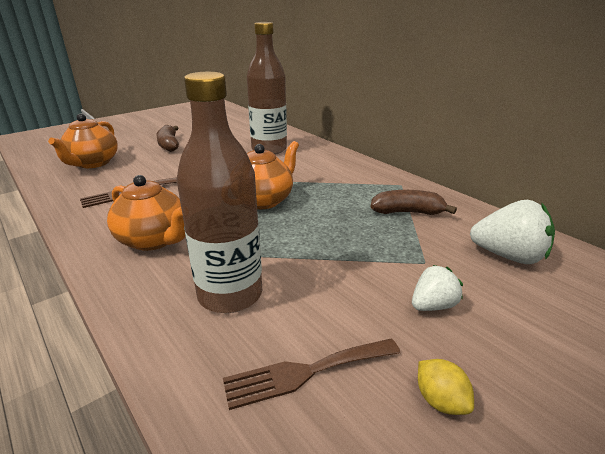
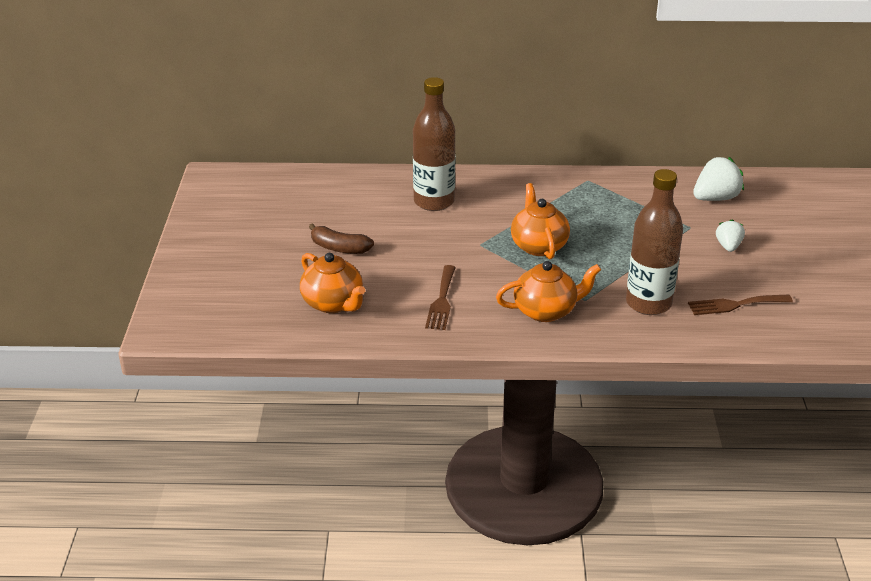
camera: 50 degrees left, 5 degrees up
brown fork [223,338,400,410] -> brown fork turned 60 degrees clockwise [688,295,793,315]
brown banana [370,190,457,215] -> none
yellow lemon [418,359,474,415] -> none

